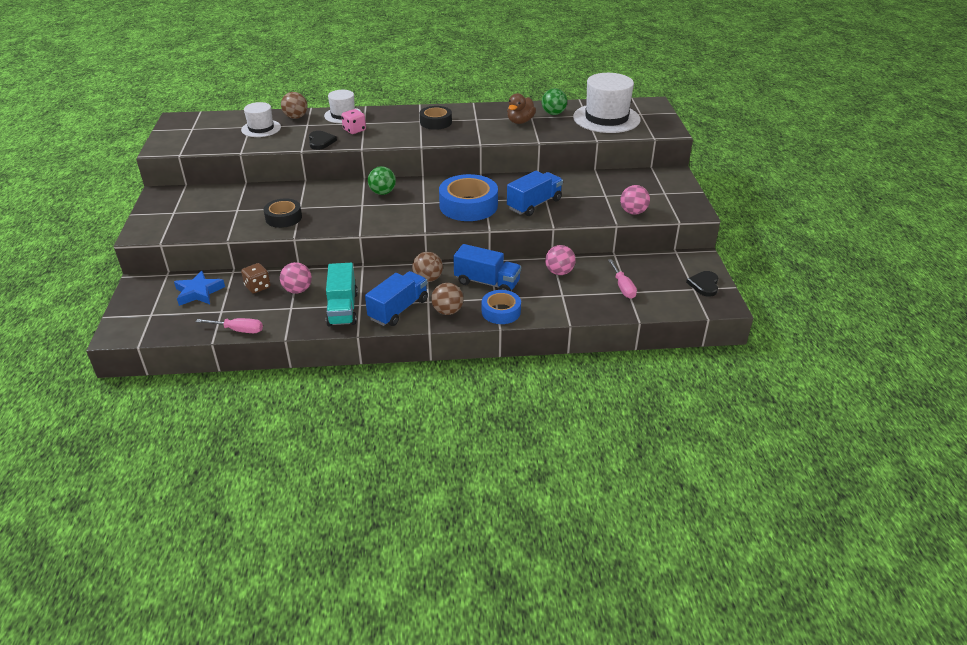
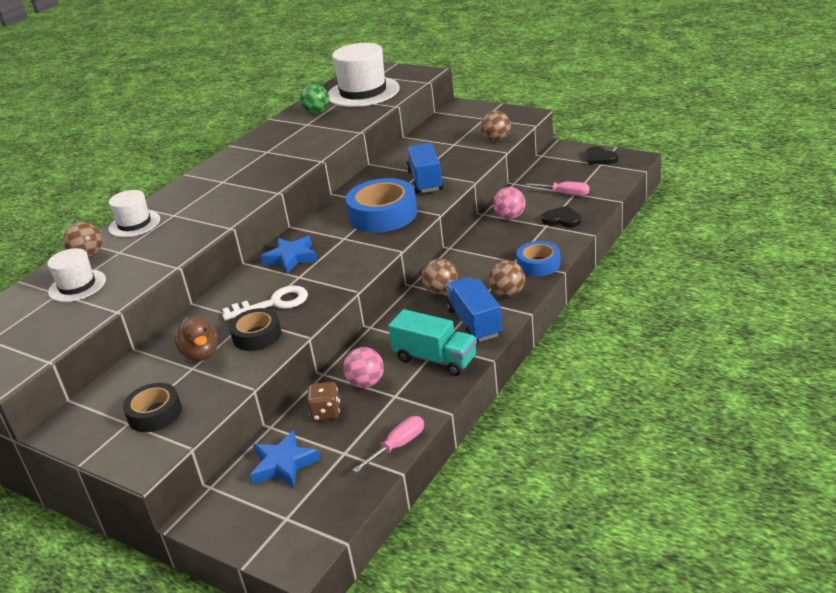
camera: 50 degrees left, 5 degrees down
black heart [309,131,337,150] -> black heart moved to [541,206,581,227]
pink dice [341,109,366,134] -> none
green ball [368,166,396,195] -> blue star [261,236,318,274]
black tape [420,106,452,130] -> black tape moved to [123,383,182,432]
blue truck [453,244,521,291] -> none
brown duck [507,93,536,124] -> brown duck moved to [174,317,218,361]
pink ball [620,185,650,215] -> brown ball [481,111,511,141]
none -> white key [222,285,308,321]

